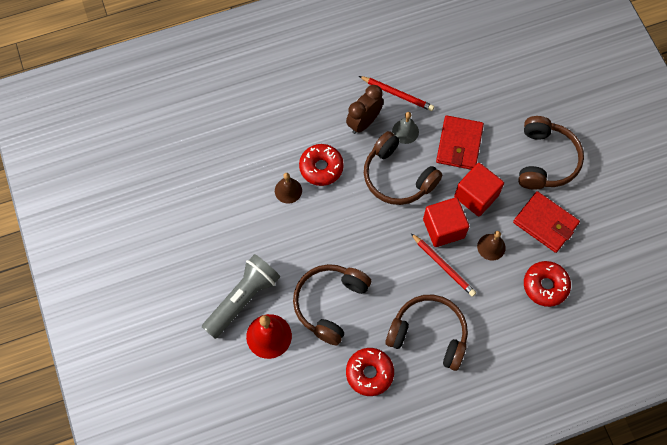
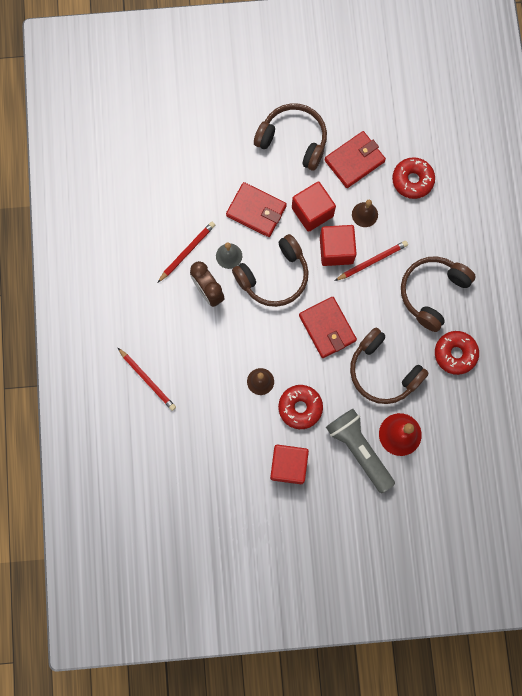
camera: 75 degrees left, 10 degrees up
red donut [299,144,344,186] -> red donut moved to [278,385,323,429]
none -> red pencil [118,348,176,411]
none -> red cube [270,445,309,484]
none -> red wallet [299,297,357,358]

